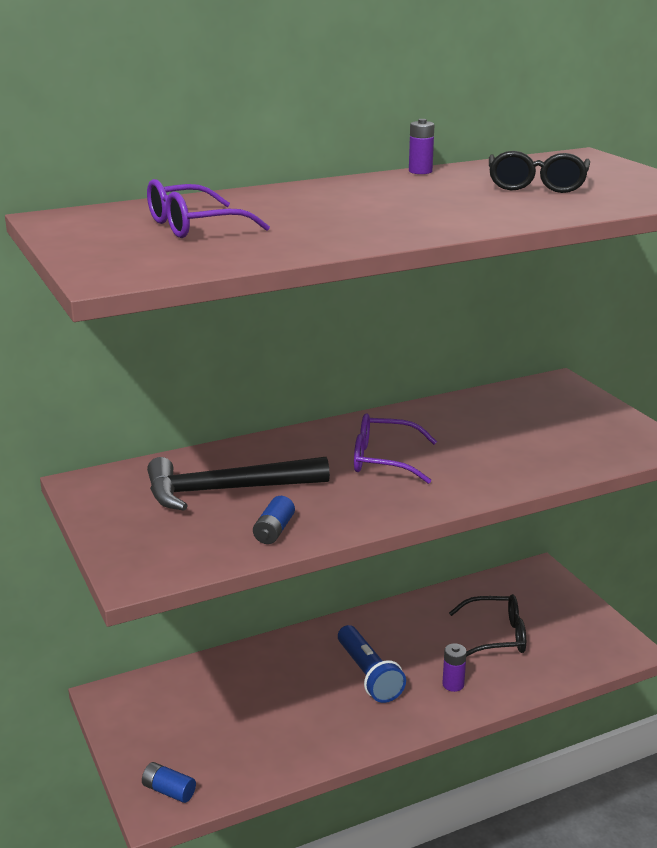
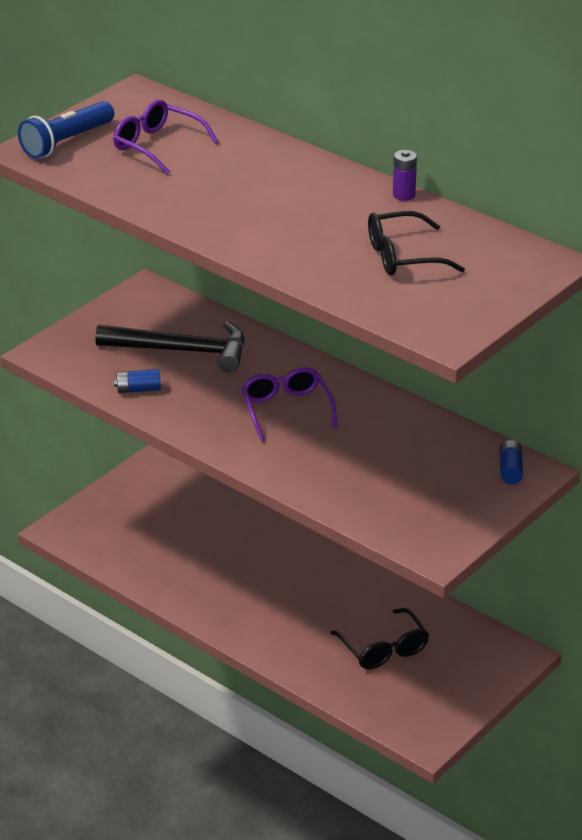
camera: 65 degrees right, 10 degrees up
blue battery [142,762,196,803] -> blue battery moved to [499,440,523,484]
black hammer [147,457,330,511] -> black hammer turned 135 degrees clockwise [95,321,244,372]
blue flashlight [338,625,406,703] -> blue flashlight moved to [18,101,114,159]
purple battery [442,643,467,692] -> none

